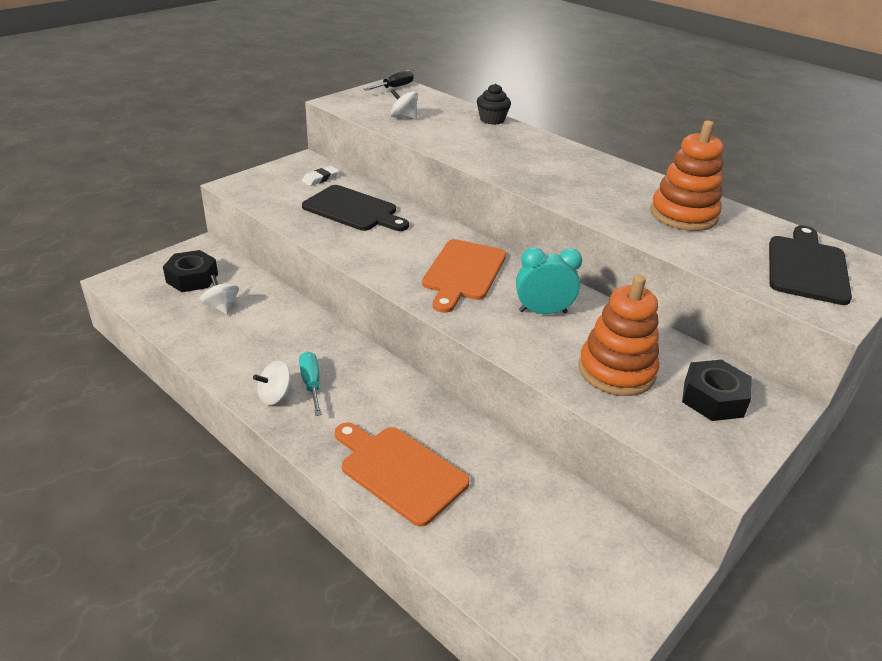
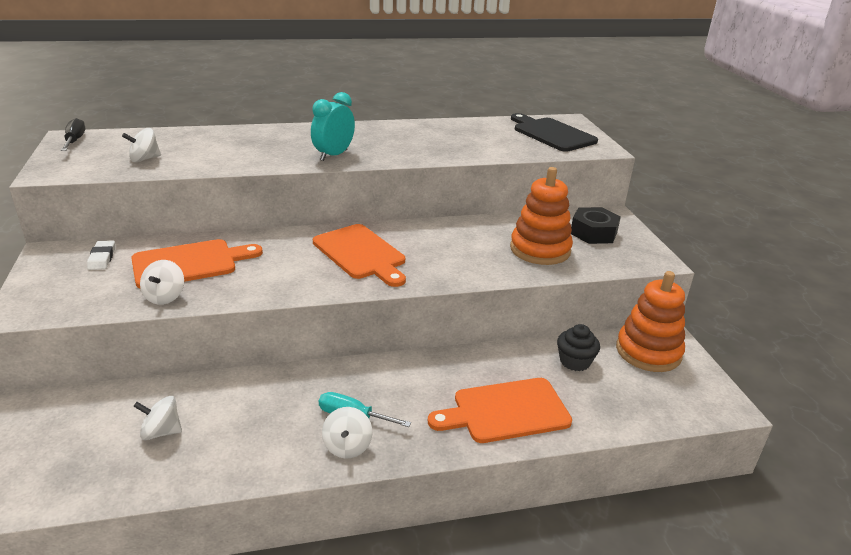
camera: 55 degrees left, 5 degrees down
black nut [163,250,218,292] -> none
black cutting board [302,185,409,231] -> orange cutting board [131,239,263,289]
black cupcake [477,84,511,125] -> black cupcake moved to [557,324,600,371]
turquoise clock [516,247,582,314] -> turquoise clock moved to [311,92,355,161]
orange stacking toy [650,121,724,231] -> orange stacking toy moved to [616,271,685,372]
none -> white spinning top [140,260,184,305]

